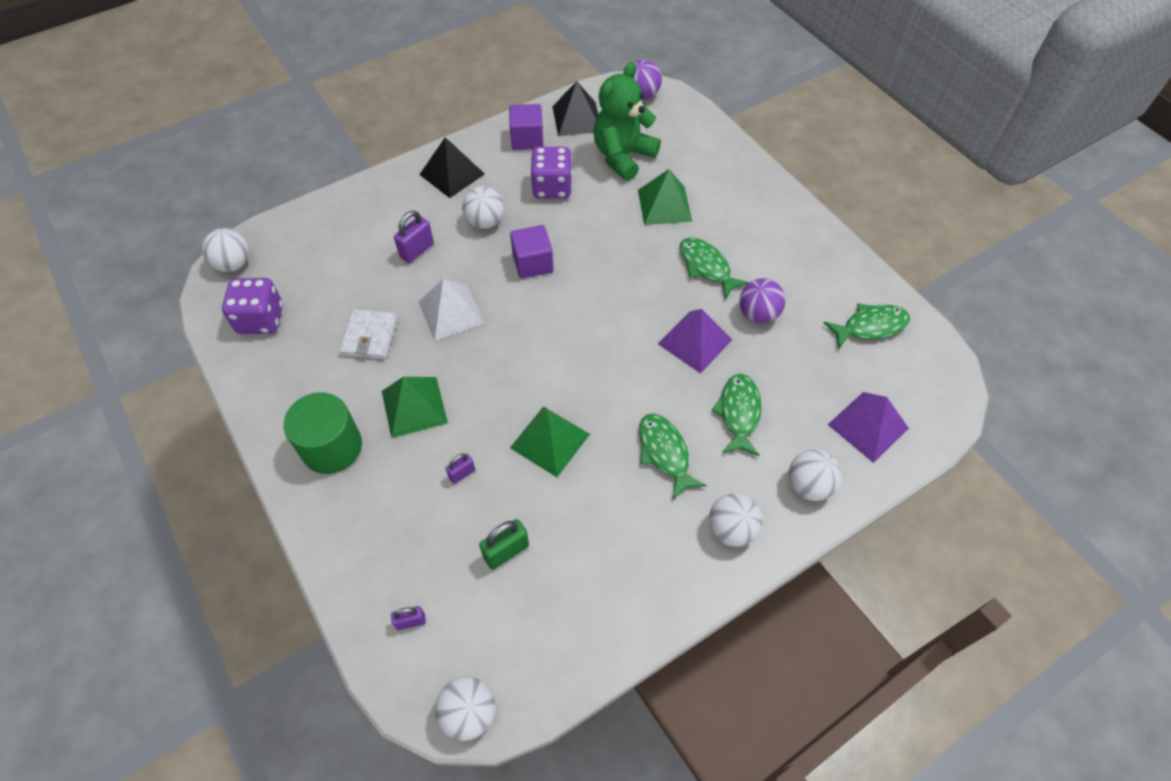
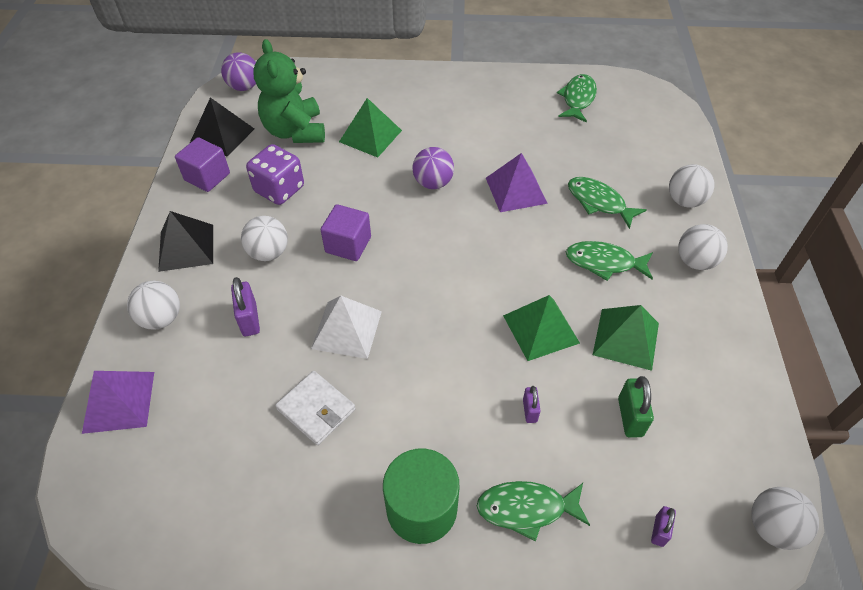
camera: 55 degrees left, 5 degrees down
white ball [202,228,249,272] -> white ball moved to [127,281,180,330]
purple dice [222,278,283,334] -> none
green pyramid [382,377,448,438] -> green pyramid moved to [593,305,659,371]
green fish [680,237,749,299] -> green fish moved to [477,481,590,542]
purple ball [740,278,785,323] -> purple ball moved to [413,147,454,189]
purple pyramid [828,392,909,463] -> purple pyramid moved to [82,371,154,434]

